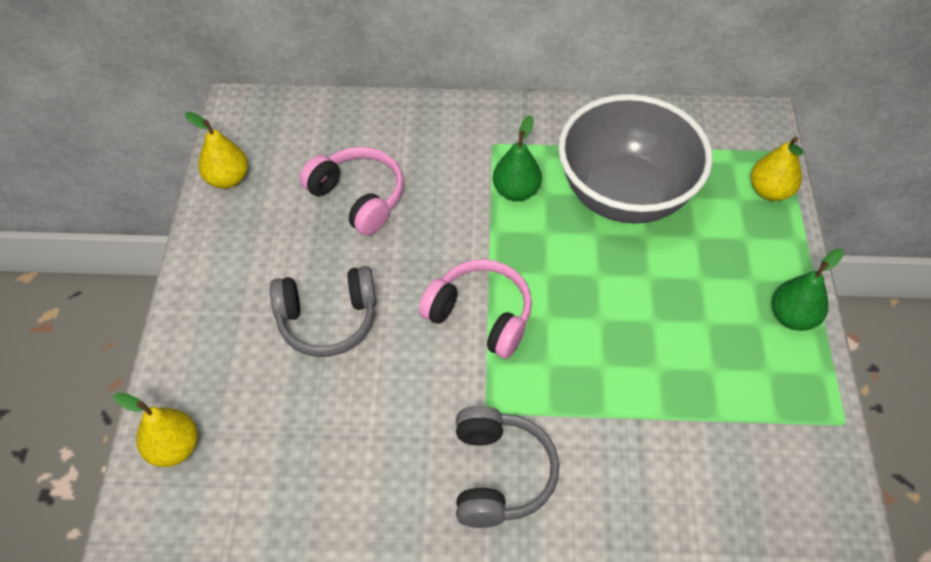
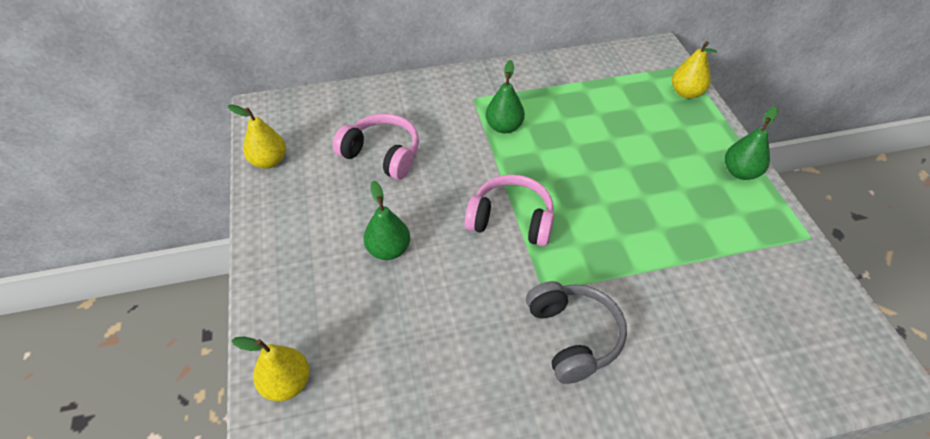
camera: 15 degrees left, 5 degrees down
grey headphones [270,266,376,357] -> green pear [364,180,410,260]
grey bowl [558,94,713,224] -> none

